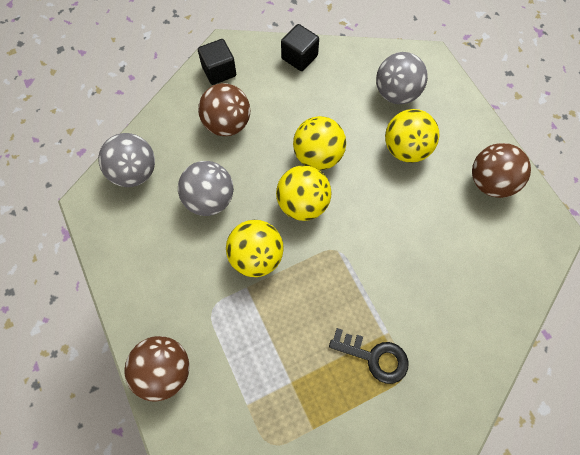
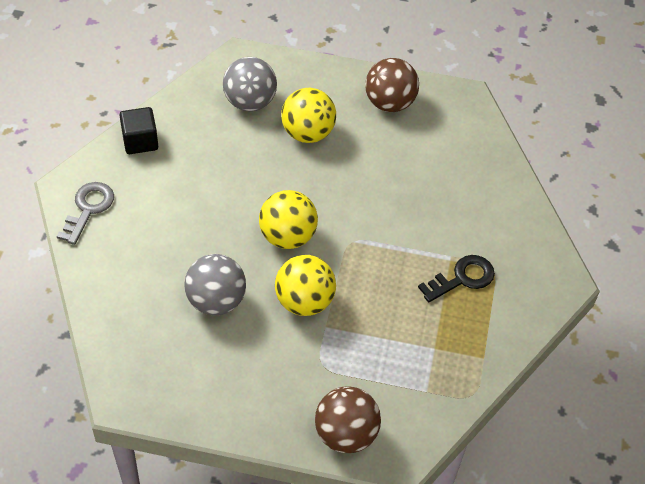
camera: 55 degrees left, 15 degrees down
grey ball [98,133,155,187] -> none
black cube [198,39,236,85] -> grey key [57,182,114,245]
brown ball [198,83,250,136] -> none
yellow ball [293,116,346,170] -> none

